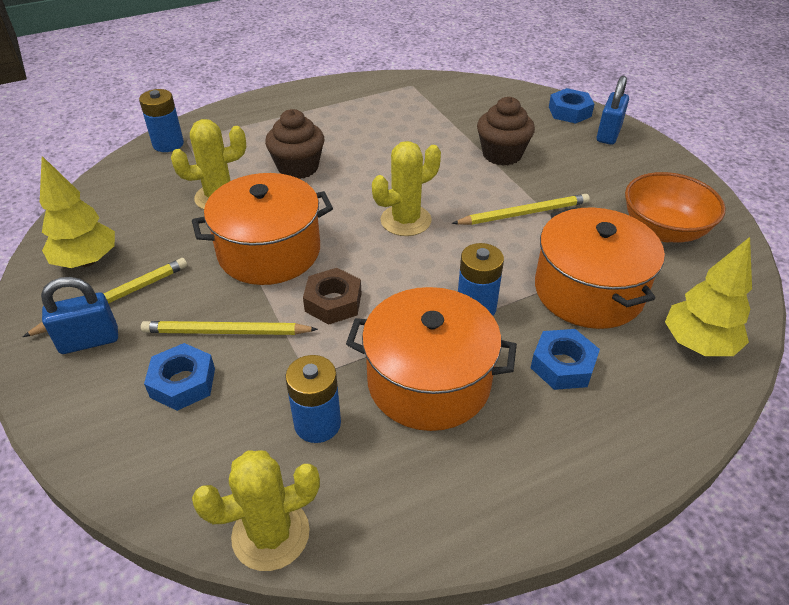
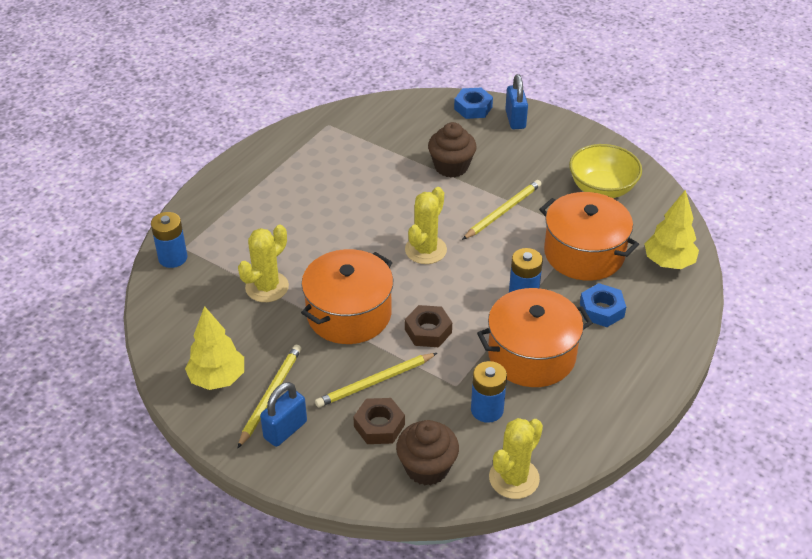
camera: 30 degrees left, 0 degrees up
blue nut [144,343,215,411] -> brown nut [353,398,405,444]
brown cupcake [265,109,324,179] -> brown cupcake moved to [396,420,459,486]
orange bowl [625,172,726,242] -> yellow bowl [569,144,642,198]

